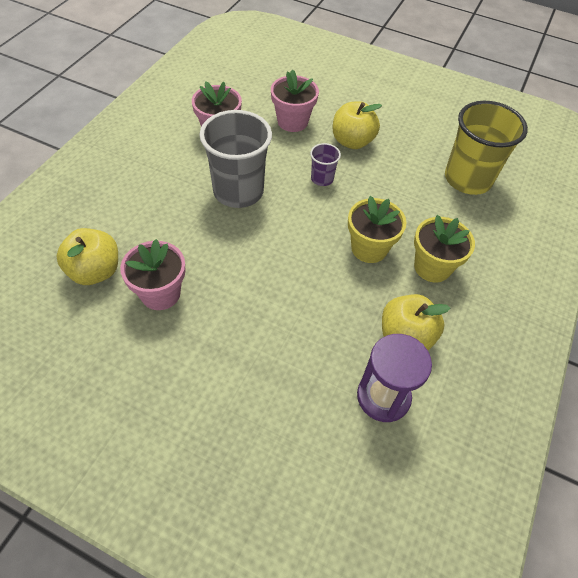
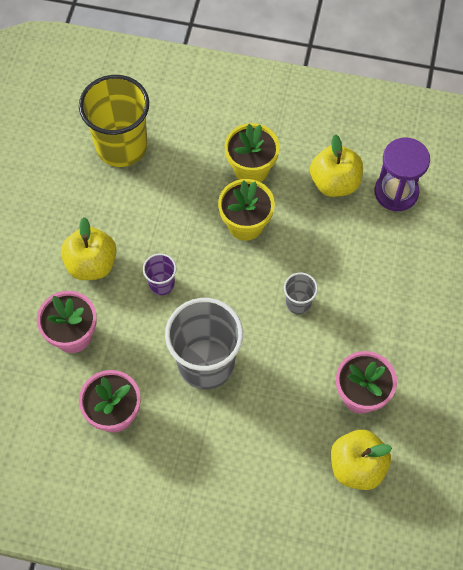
camera: 100 degrees left, 10 degrees up
none -> grey cup [284,273,318,314]

